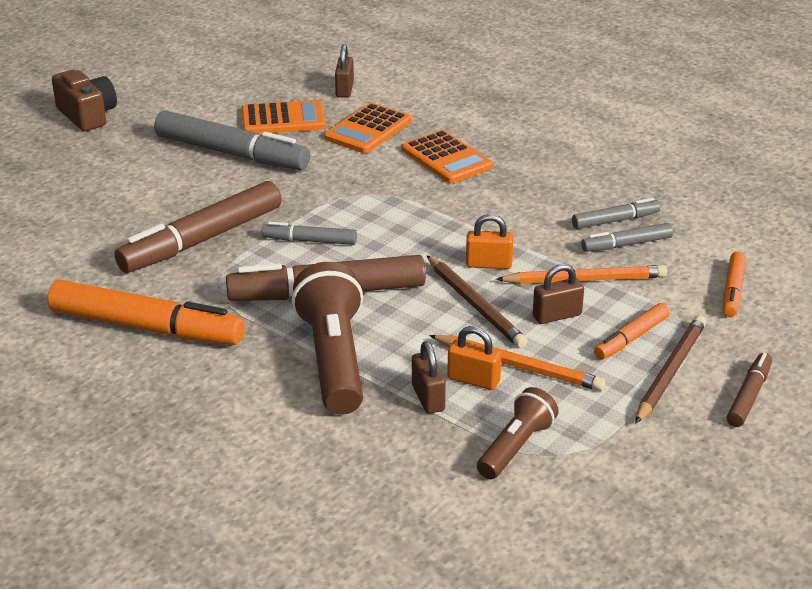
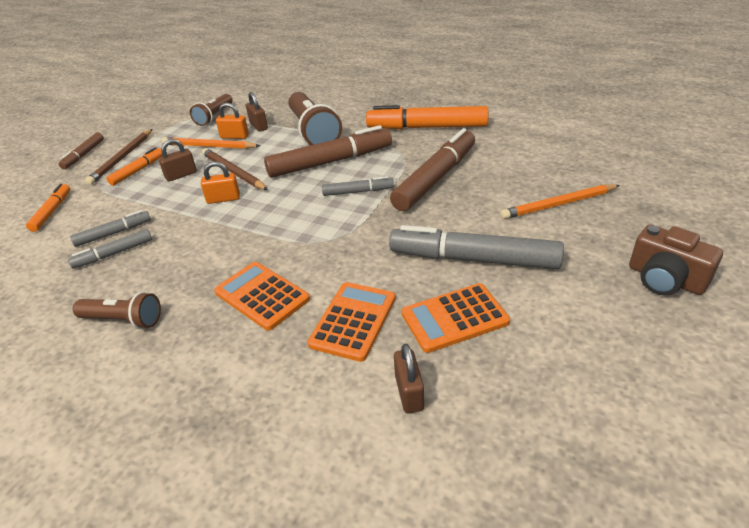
camera: 170 degrees right, 5 degrees up
orange pencil [496,265,667,284] -> orange pencil moved to [500,184,620,219]
none -> brown flashlight [73,292,161,329]

